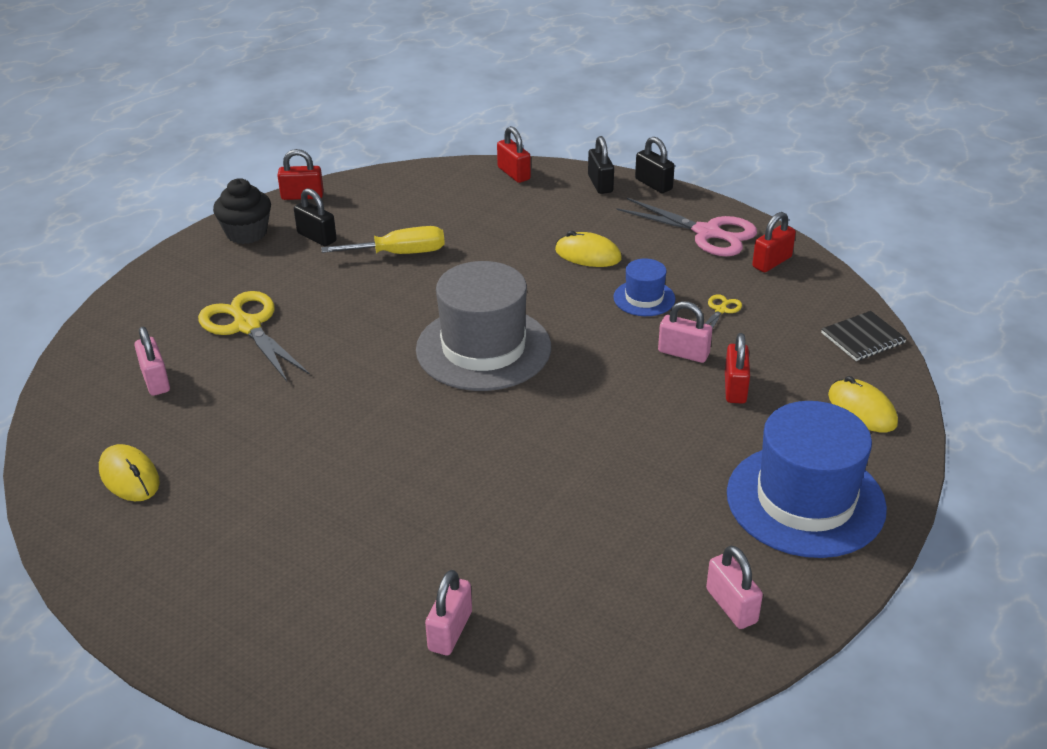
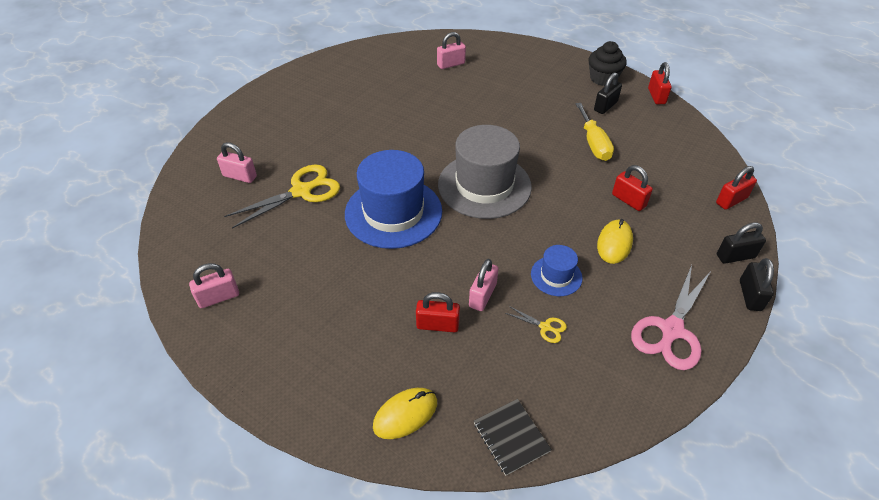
camera: 90 degrees right, 10 degrees up
yellow mouse [99,444,160,501] -> none
yellow scissors [198,291,310,381] -> yellow scissors moved to [224,165,340,228]
black padlock [635,137,675,193] -> black padlock turned 45 degrees counterclockwise [740,258,774,311]
blue hat [727,401,887,558] -> blue hat moved to [345,150,442,249]
red padlock [752,212,796,272] -> red padlock moved to [612,165,653,211]

